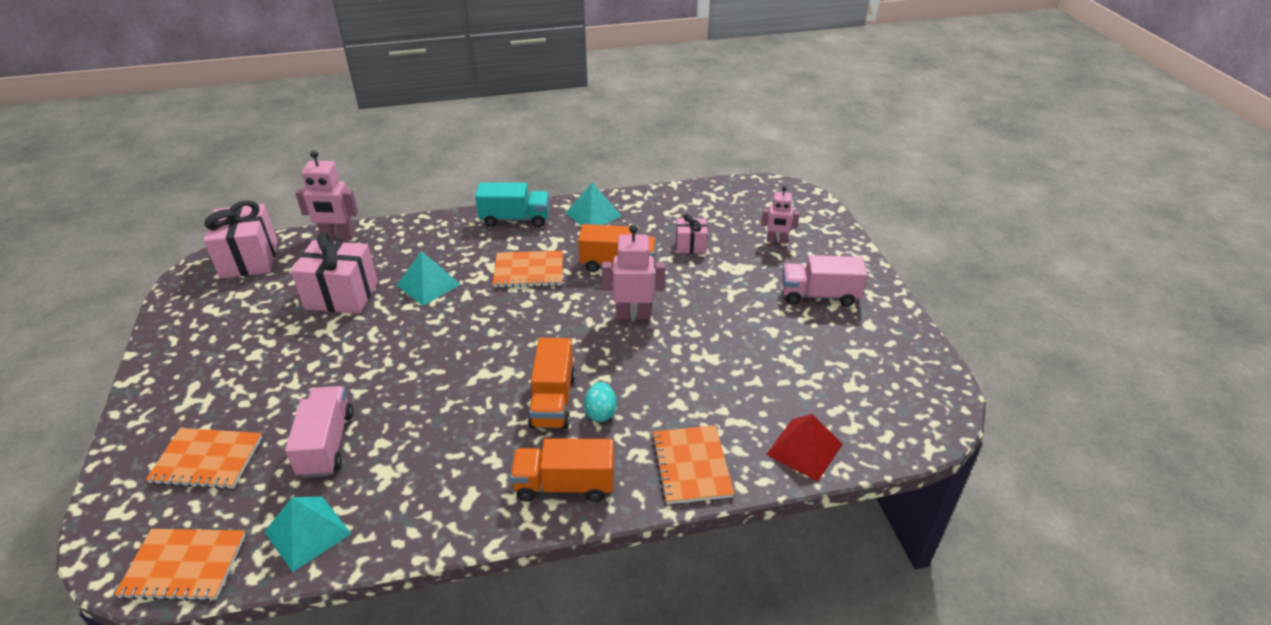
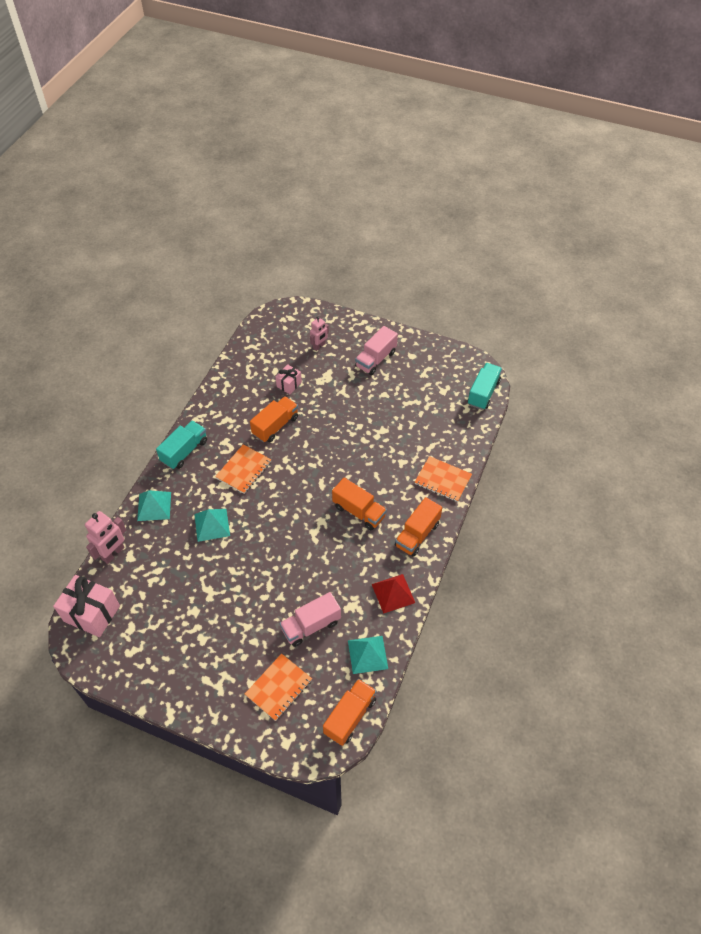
camera: 55 degrees left, 15 degrees up
orange notebook [115,529,246,601] -> orange truck [323,679,377,746]
pink truck [285,386,353,478] -> pink truck turned 60 degrees counterclockwise [280,592,341,647]
pink gift [291,232,378,314] -> none
turquoise pyramid [565,182,622,225] -> turquoise pyramid moved to [137,490,171,521]
turquoise egg [584,382,617,422] -> none
pink robot [602,224,665,320] -> none
red pyramid [766,414,843,481] -> red pyramid moved to [372,574,415,614]
none -> turquoise truck [468,363,502,410]

